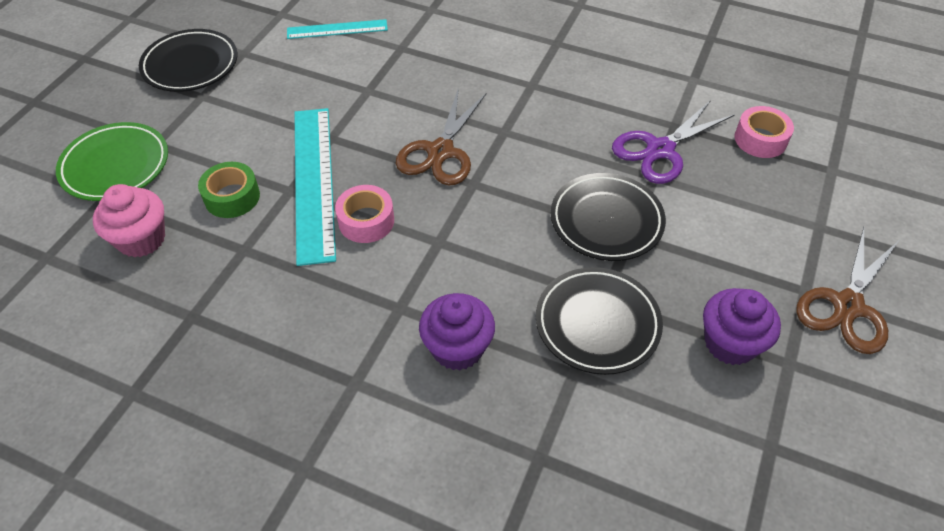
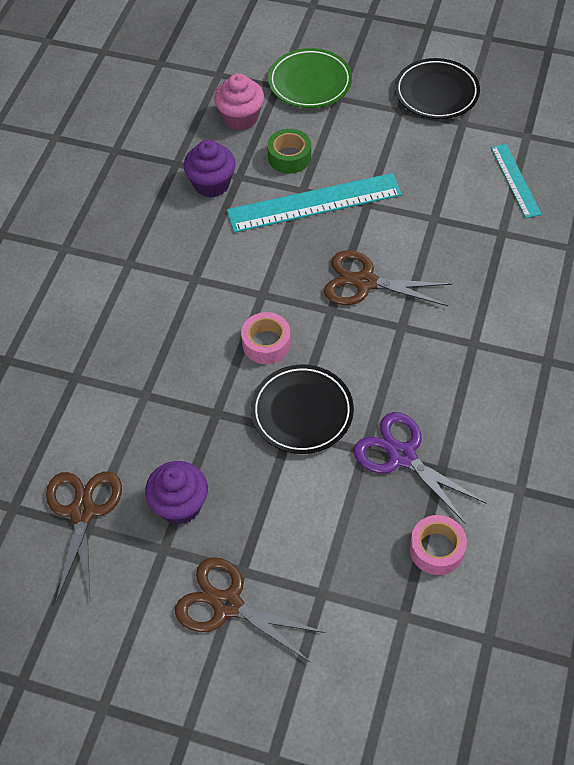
camera: 85 degrees right, 5 degrees up
pink tape [335,185,394,243] -> pink tape moved to [241,312,291,364]
purple cupcake [419,293,495,371] -> purple cupcake moved to [183,140,236,198]
black plate [536,267,663,375] -> none
none -> brown scissors [46,472,122,602]

